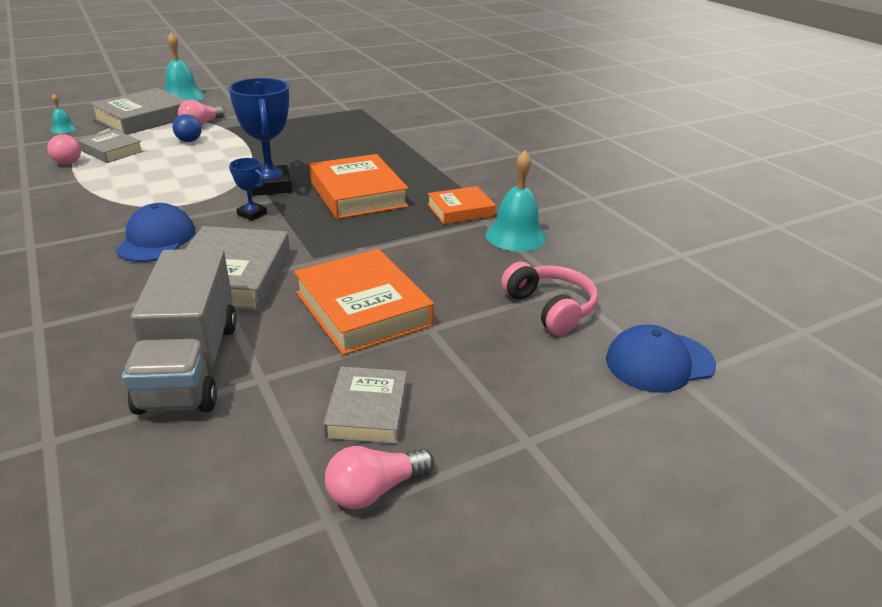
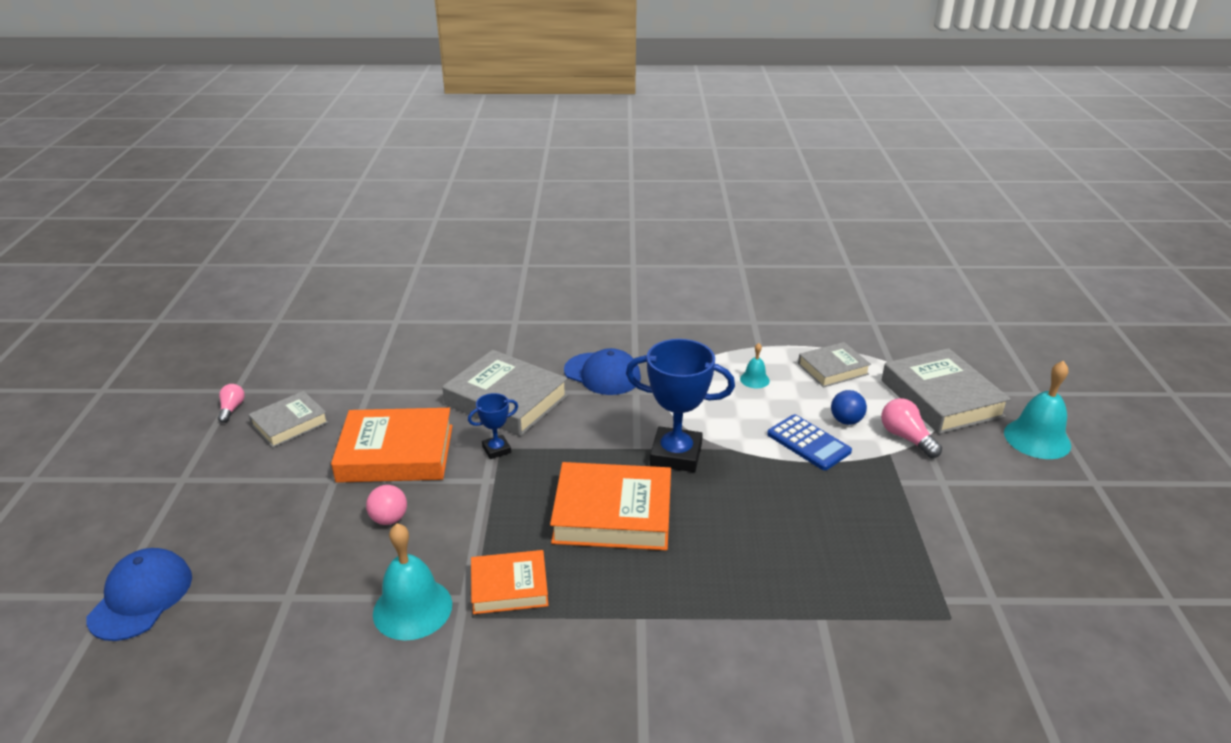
camera: 120 degrees right, 0 degrees up
pink ball [47,134,81,165] -> pink ball moved to [366,485,407,525]
turquoise bell [51,94,77,134] -> turquoise bell moved to [740,343,770,388]
grey truck [122,249,237,415] -> none
blue trophy [229,158,267,221] -> blue trophy moved to [468,393,518,459]
grey book [323,366,407,444] -> grey book turned 75 degrees counterclockwise [248,391,328,448]
pink light bulb [325,446,434,509] -> pink light bulb [218,384,245,423], size x0.66
orange book [427,186,496,224] -> orange book turned 75 degrees clockwise [471,550,549,614]
pink headphones [501,262,598,335] -> none
none -> blue calculator [767,414,852,470]

